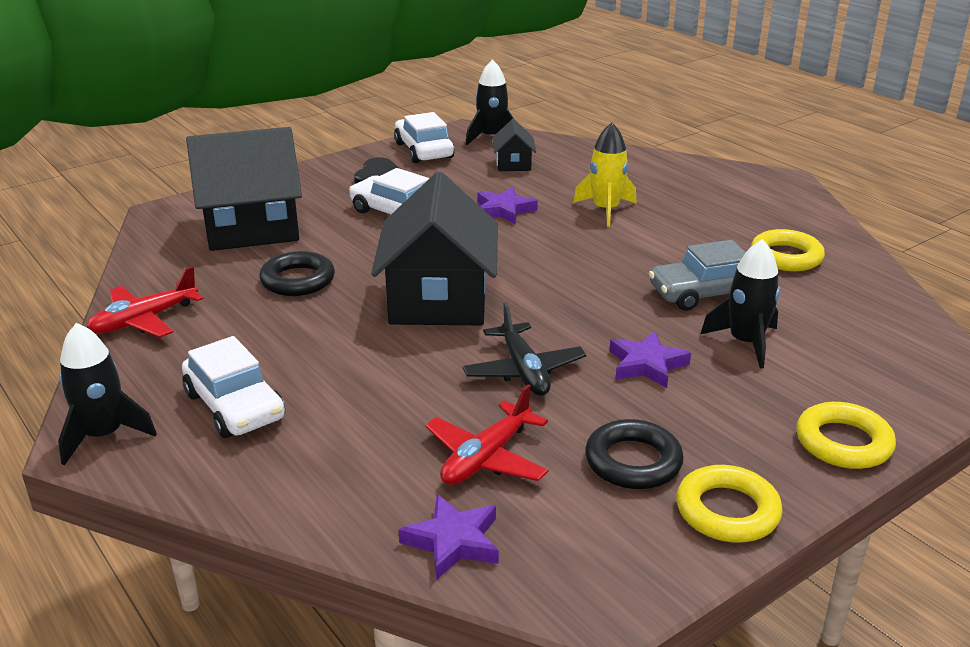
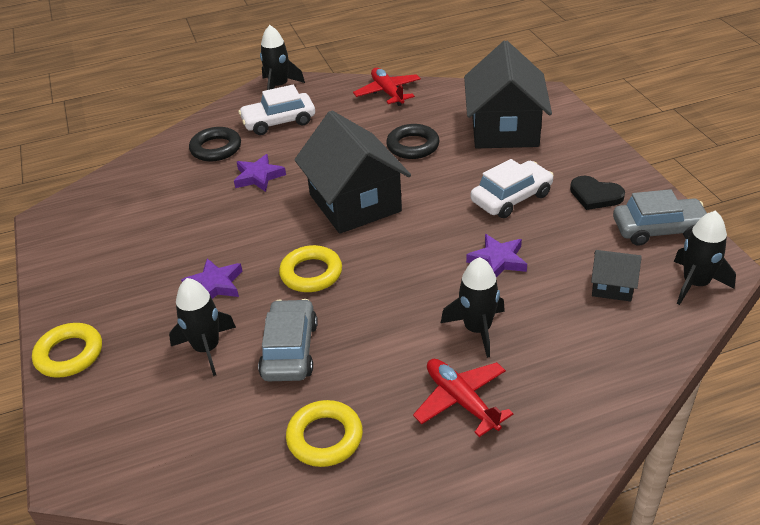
camera: 110 degrees right, 10 degrees up
black house [371,172,498,325] -> black house turned 45 degrees clockwise [294,111,411,234]
white car [394,112,455,163] -> grey car [613,189,707,246]
purple star [399,494,499,580] -> purple star moved to [234,154,286,192]
red plane [425,384,548,485] -> red plane moved to [413,359,514,437]
black plane [463,302,586,396] -> none
yellow rocket [573,123,637,227] -> black rocket [441,257,505,358]
black ring [585,419,684,489] -> black ring moved to [189,127,241,161]
yellow ring [676,465,783,543] -> yellow ring moved to [279,245,342,292]

